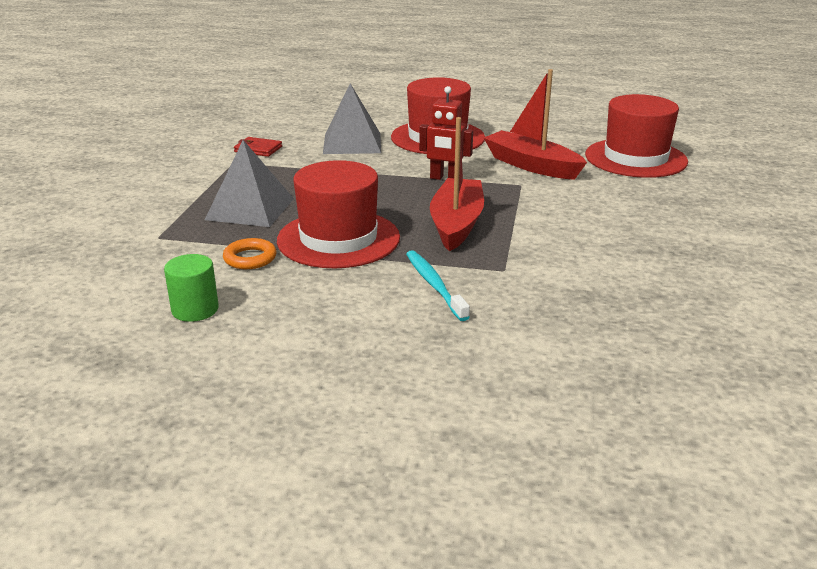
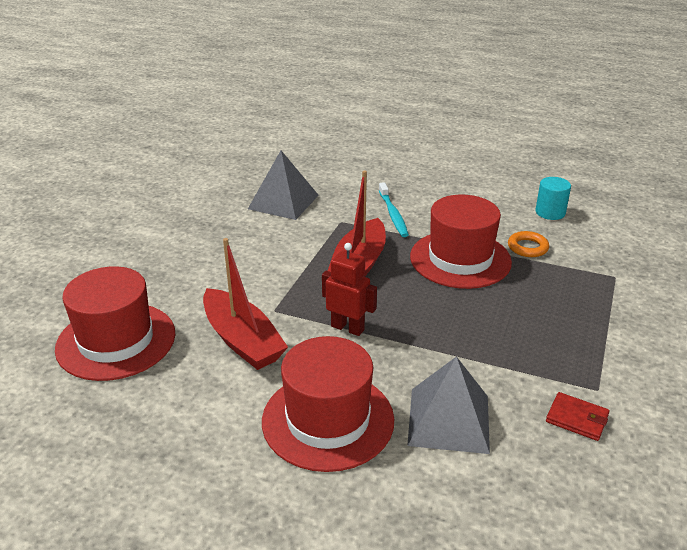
camera: 170 degrees left, 5 degrees up
green cylinder [164,254,219,322] -> turquoise cylinder [536,177,571,220]
grey pyramid [205,140,294,227] -> grey pyramid moved to [248,151,319,220]

